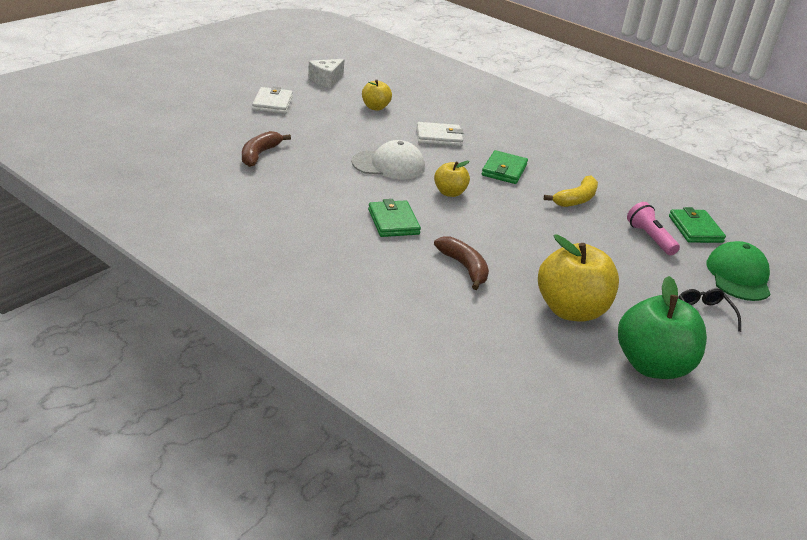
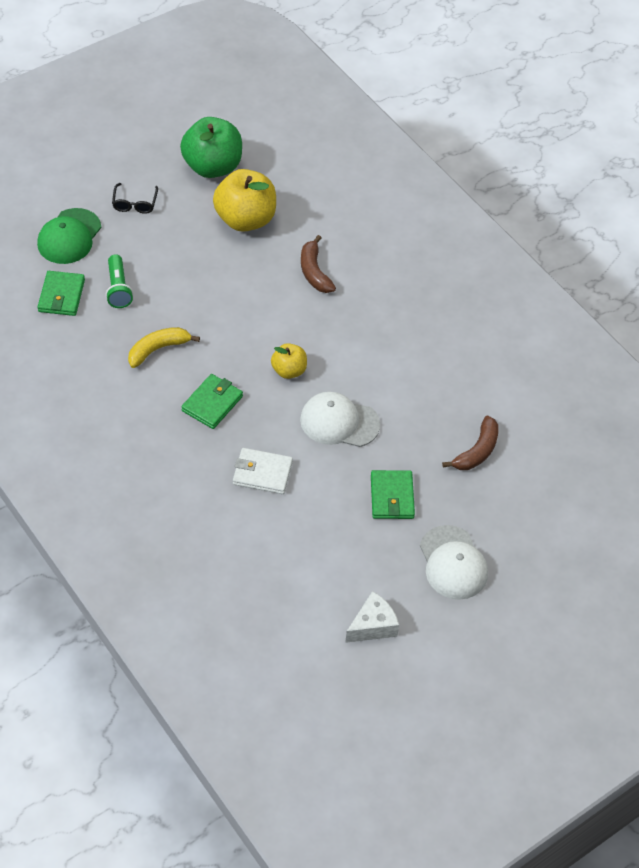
camera: 165 degrees left, 20 degrees up
white wallet [252,86,293,114] -> white cap [420,525,488,600]
yellow apple [362,80,392,111] -> none
green wallet [368,199,421,237] -> green wallet moved to [371,470,415,519]
pink flashlight [627,202,680,255] -> green flashlight [106,254,133,308]

